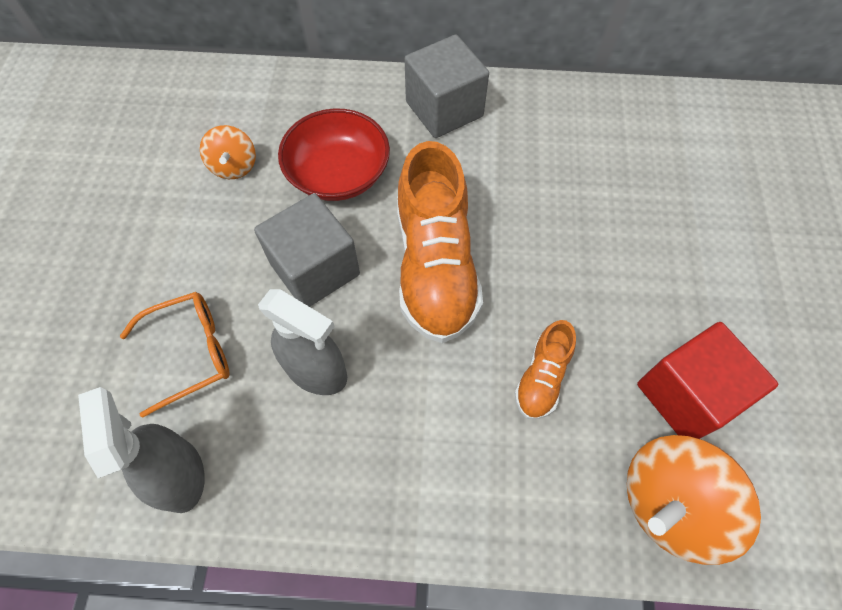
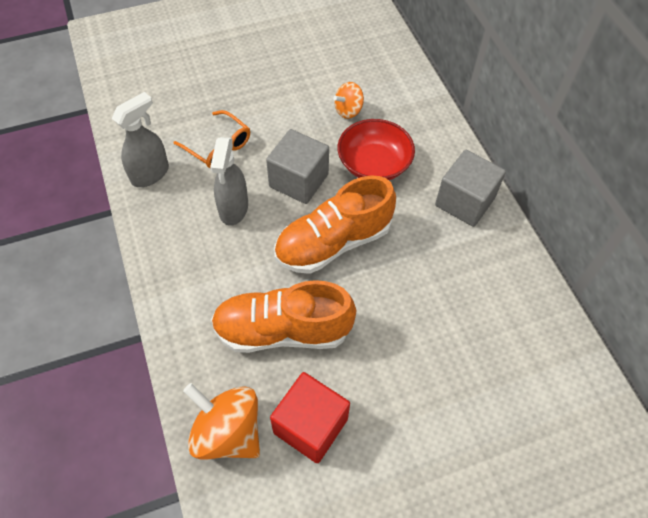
camera: 65 degrees right, 5 degrees down
orange shoe [514,320,576,420] -> orange shoe [211,280,356,353], size x2.02

